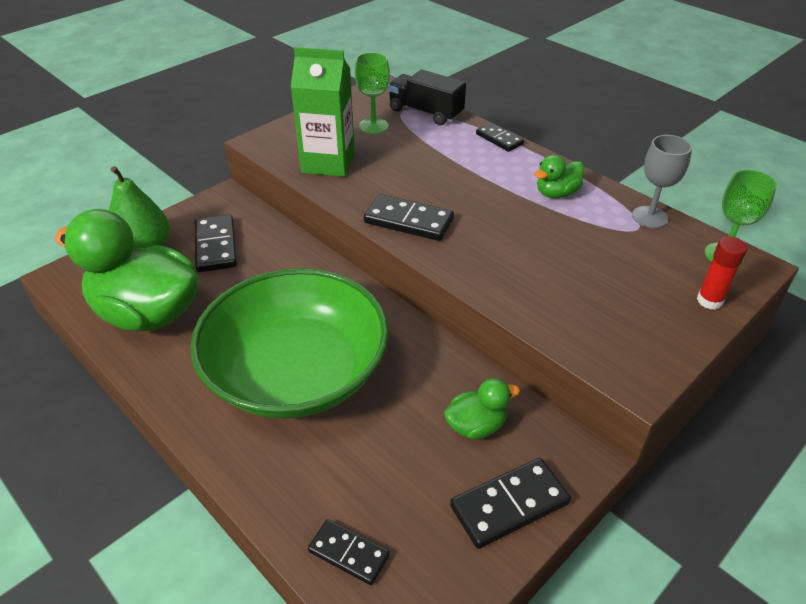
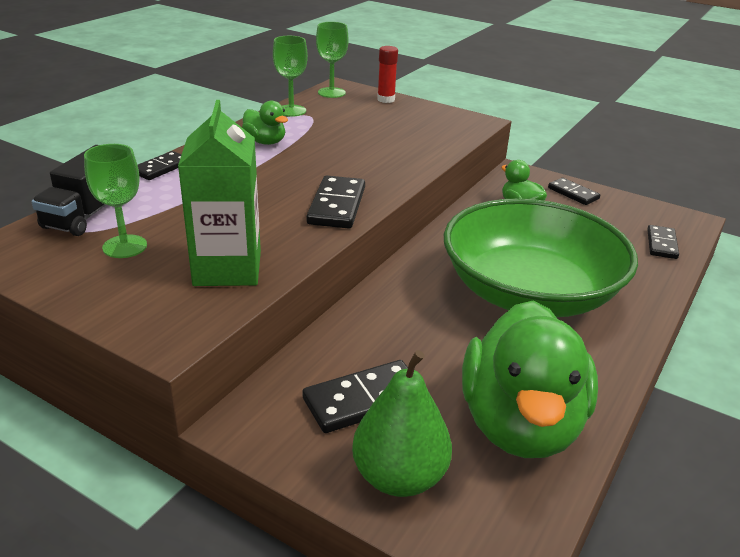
camera: 105 degrees left, 10 degrees down
black domino [450,458,571,549] -> black domino [548,178,600,205], size x0.65
grey goblet [632,135,692,228] -> green goblet [273,36,308,117]

